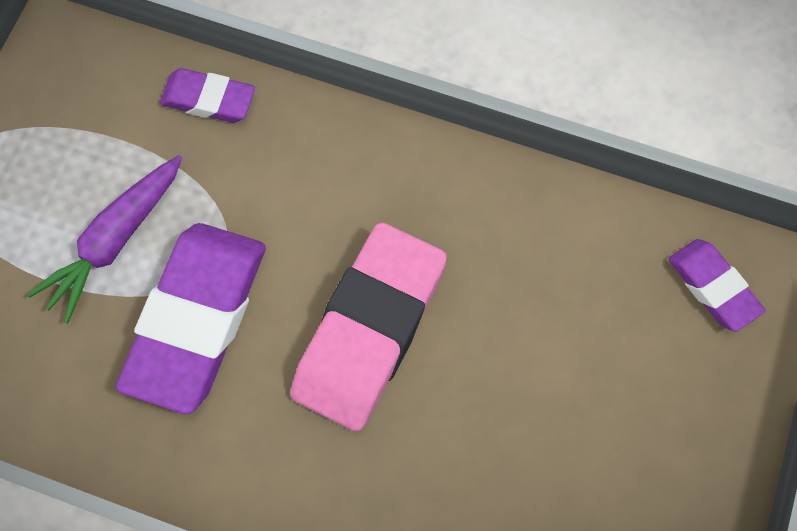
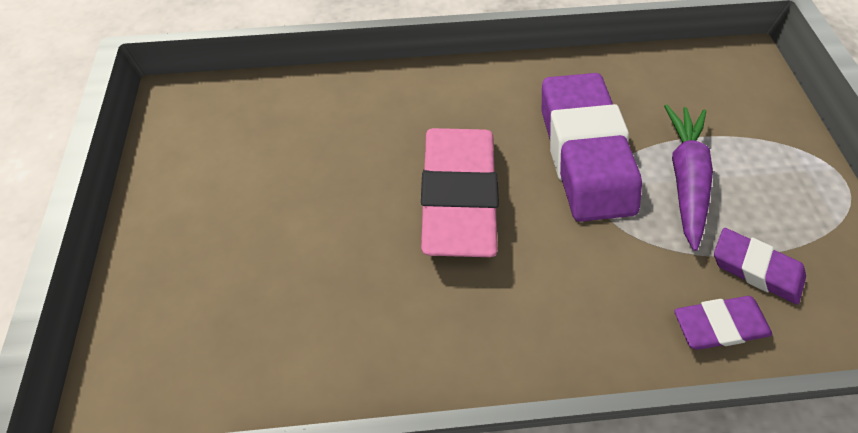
camera: 155 degrees right, 10 degrees down
purple eraser [668,239,765,332] -> purple eraser moved to [714,228,806,304]

